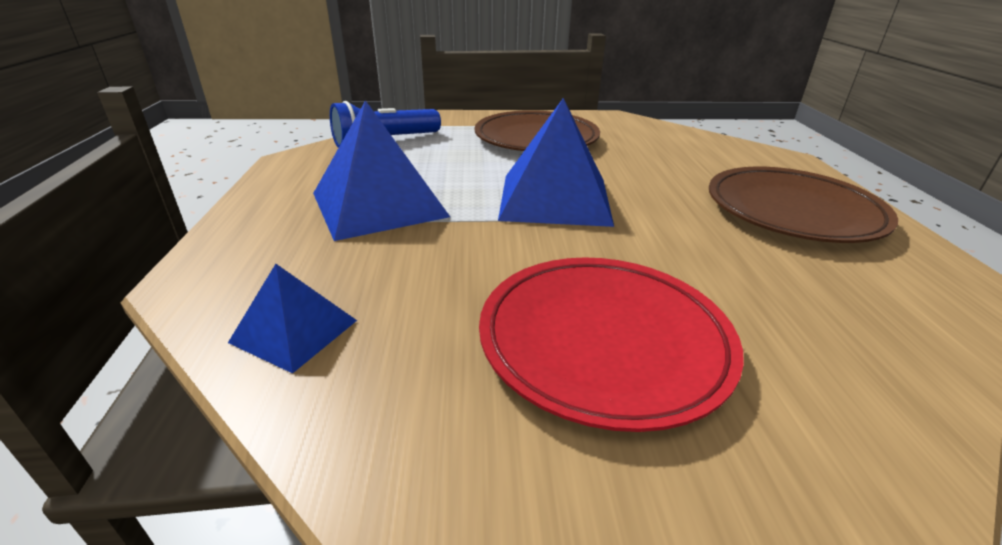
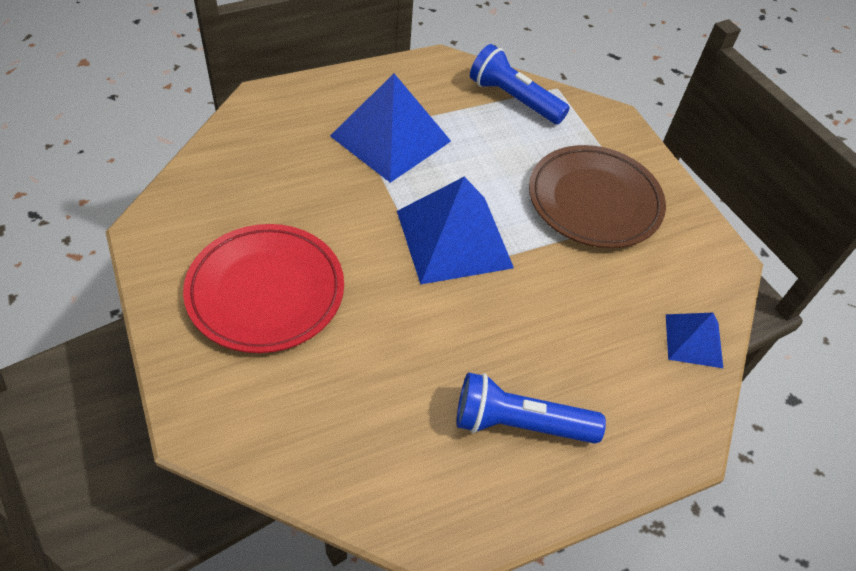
camera: 65 degrees right, 20 degrees up
blue pyramid [228,264,357,374] -> blue pyramid moved to [666,313,723,368]
brown plate [709,167,898,243] -> blue flashlight [457,372,606,444]

